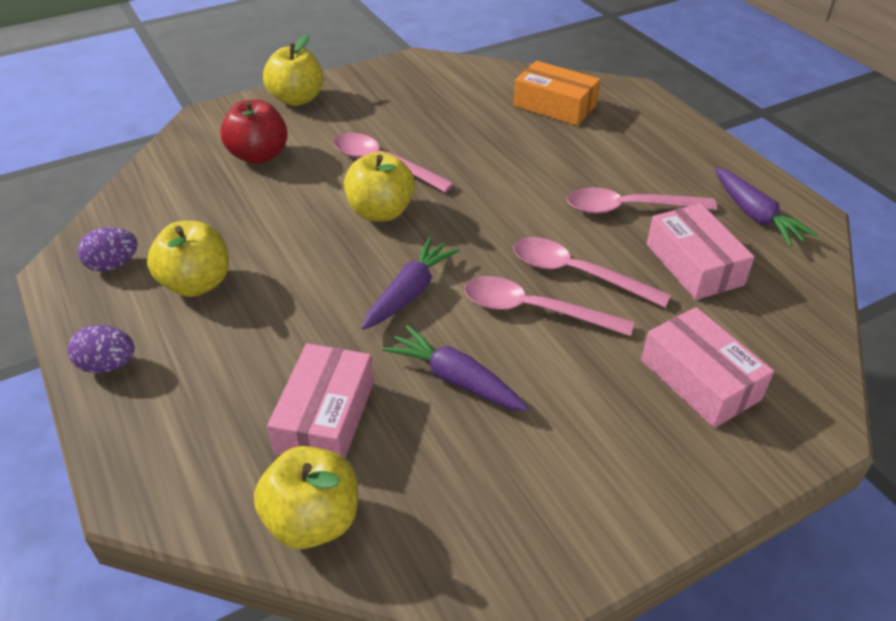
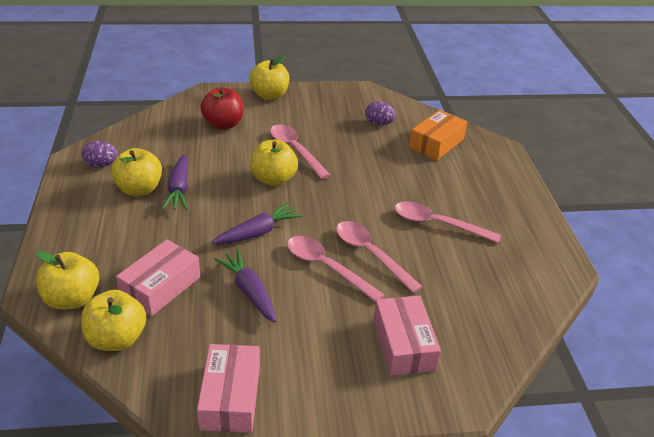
camera: 20 degrees right, 5 degrees down
purple egg [68,325,135,373] -> purple egg moved to [365,101,396,125]
orange box [514,61,600,126] -> orange box turned 75 degrees clockwise [409,110,467,160]
pink box [647,204,755,300] -> pink box moved to [197,344,260,433]
purple carrot [715,168,817,246] -> purple carrot moved to [162,154,188,210]
none -> yellow apple [36,251,99,310]

